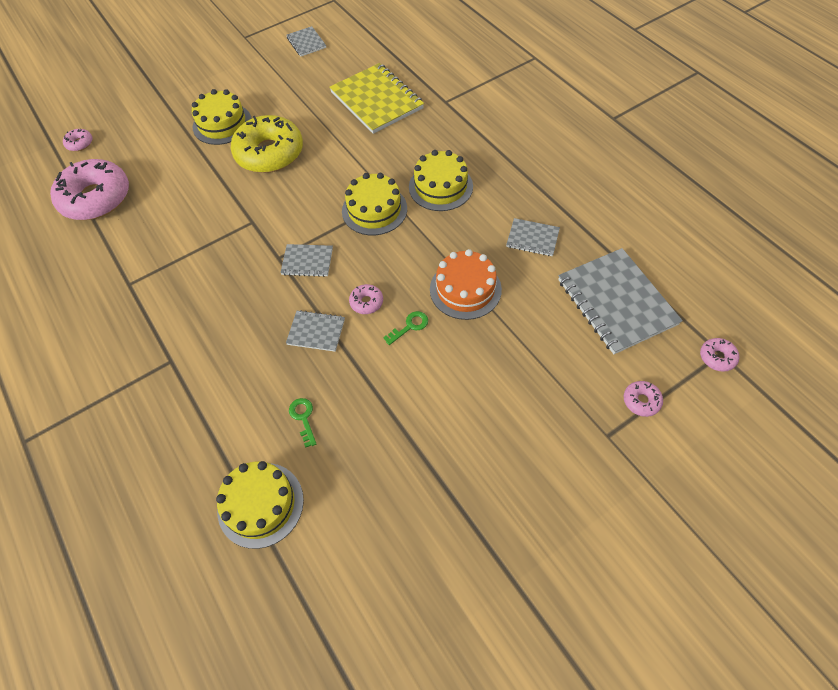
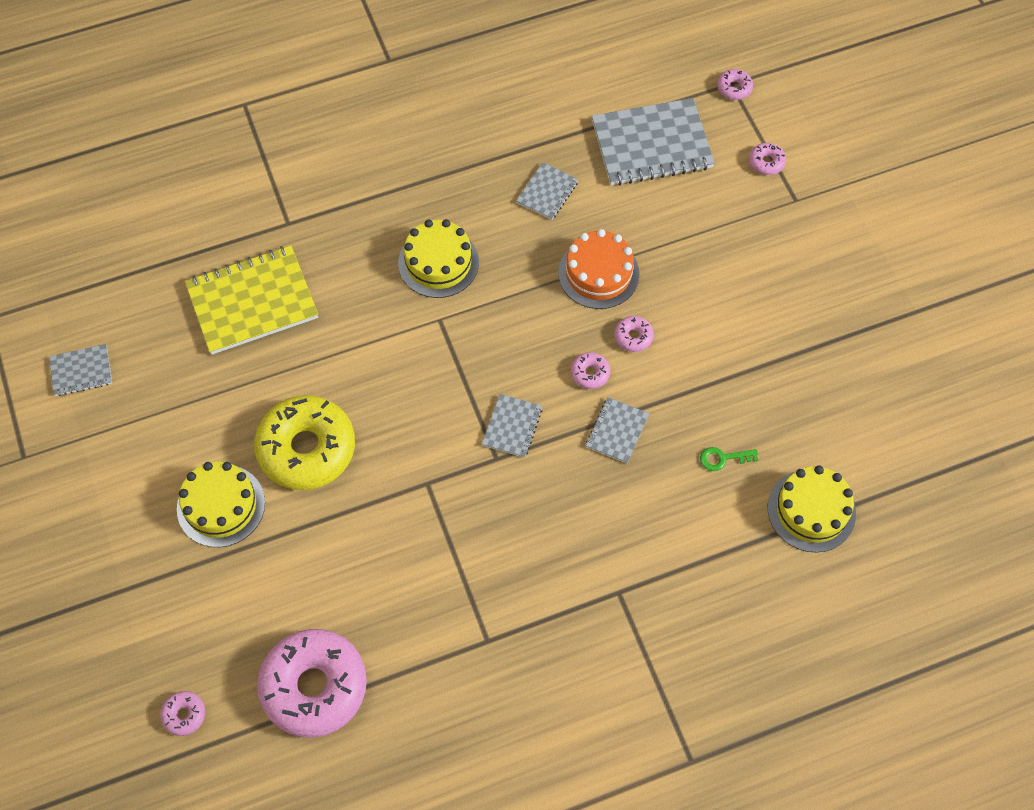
camera: 80 degrees left, 5 degrees up
yellow cake [342,173,407,235] -> none
green key [383,311,428,345] -> pink donut [614,316,654,352]

